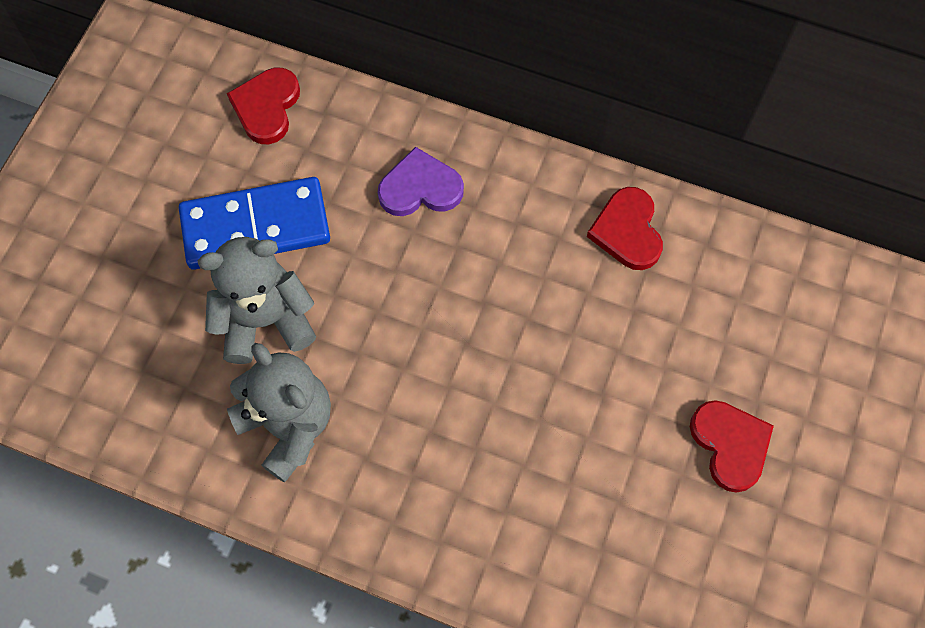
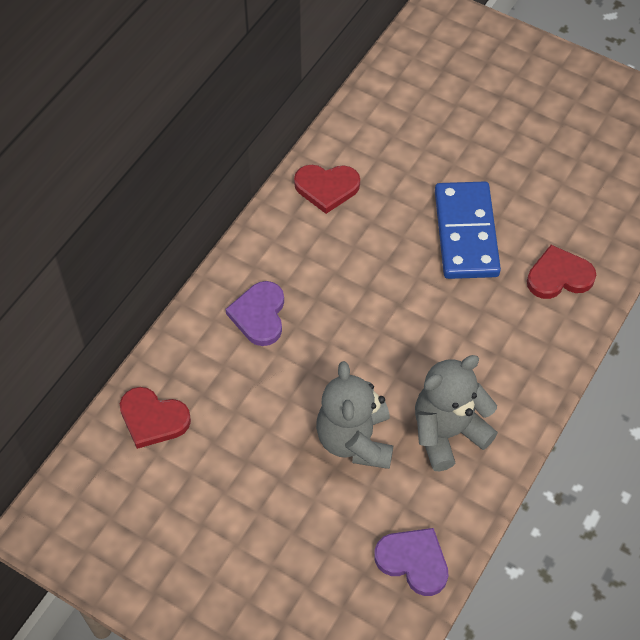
camera: 80 degrees left, 10 degrees down
blue domino [179,177,330,270] -> blue domino moved to [435,182,501,279]
red heart [690,400,774,493] -> red heart moved to [527,245,596,299]
none -> purple heart [374,528,448,596]

